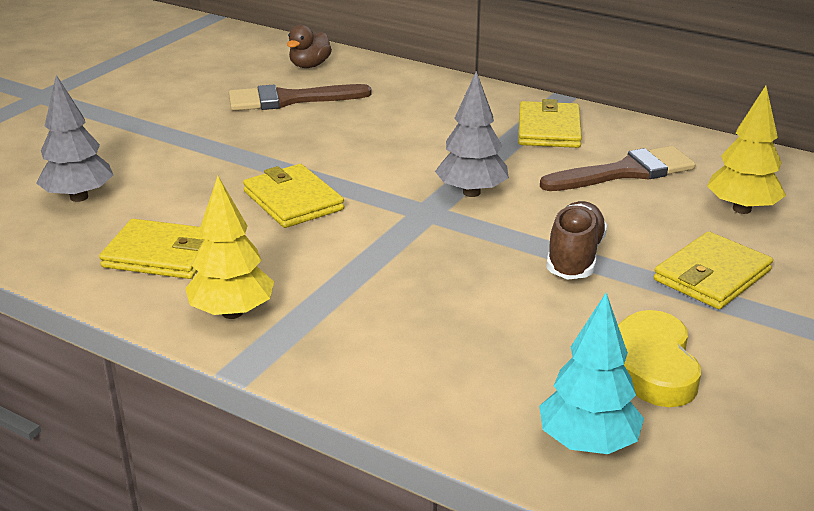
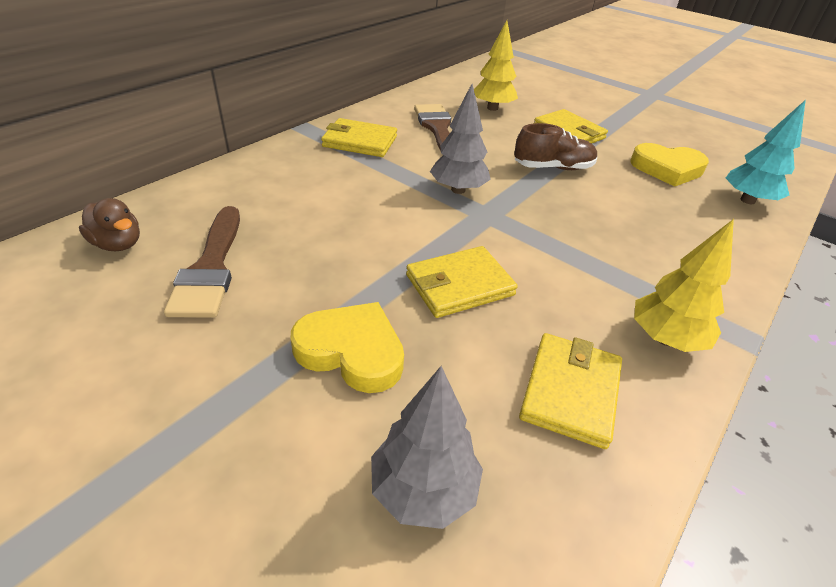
camera: 85 degrees left, 10 degrees up
brown shoe [546,201,607,280] -> brown shoe turned 150 degrees clockwise [514,123,597,170]
none -> yellow heart [290,302,404,393]

